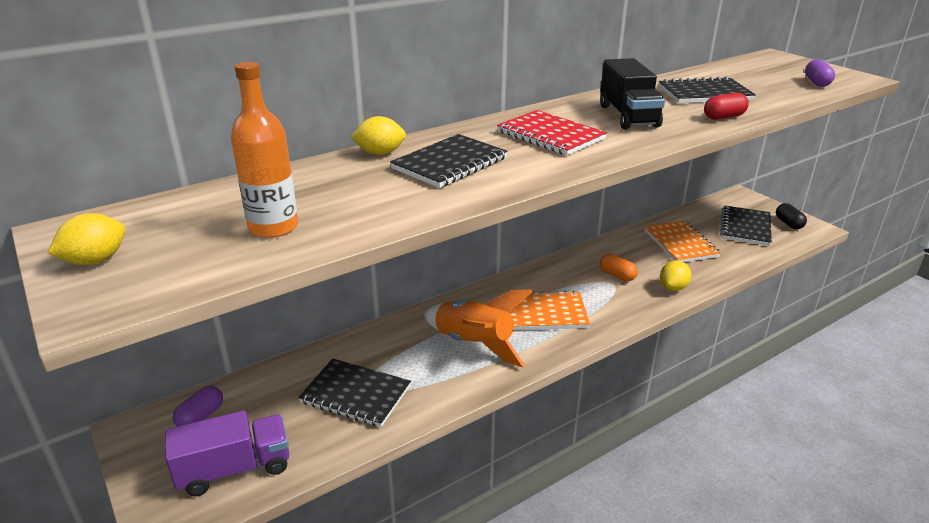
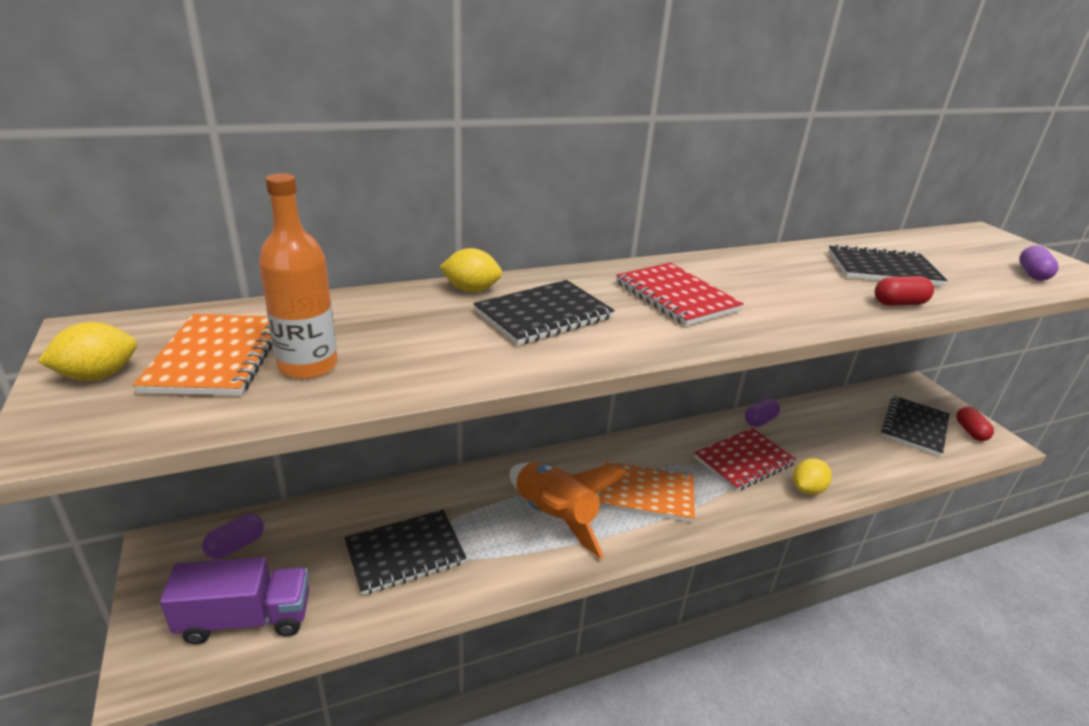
camera: 10 degrees right, 0 degrees up
black notebook [298,359,411,427] -> black notebook turned 60 degrees counterclockwise [345,510,467,595]
black truck [600,58,665,129] -> none
orange capsule [600,254,638,281] -> red notebook [694,428,796,491]
orange notebook [644,221,721,262] -> orange notebook moved to [133,314,272,396]
black capsule [776,203,807,229] -> red capsule [956,407,994,441]
none -> purple capsule [745,398,780,427]

